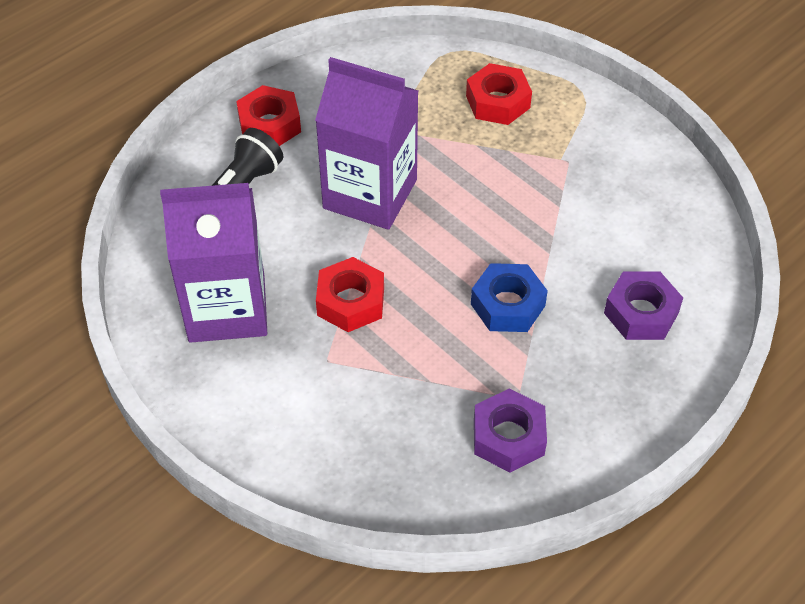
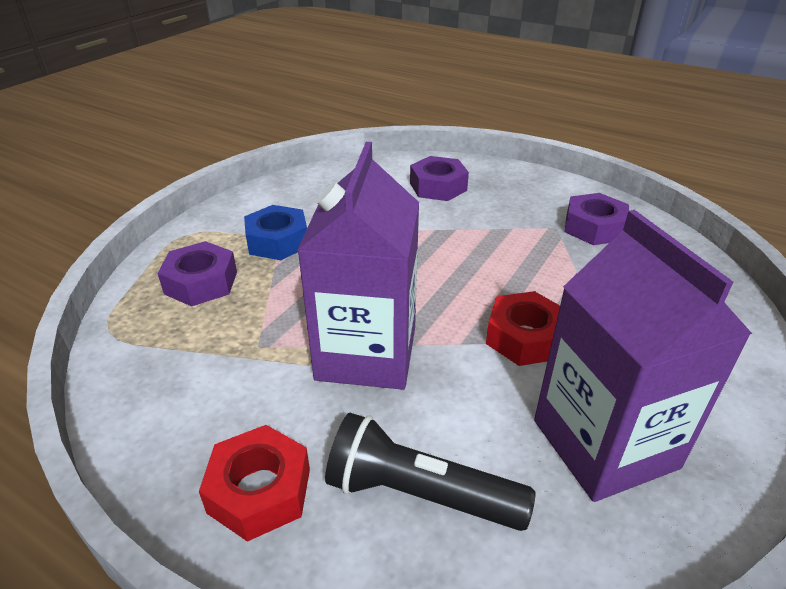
camera: 105 degrees left, 15 degrees down
red nut [466,63,532,125] -> purple nut [157,241,237,307]
blue nut [471,263,548,332] -> blue nut moved to [244,205,307,260]

